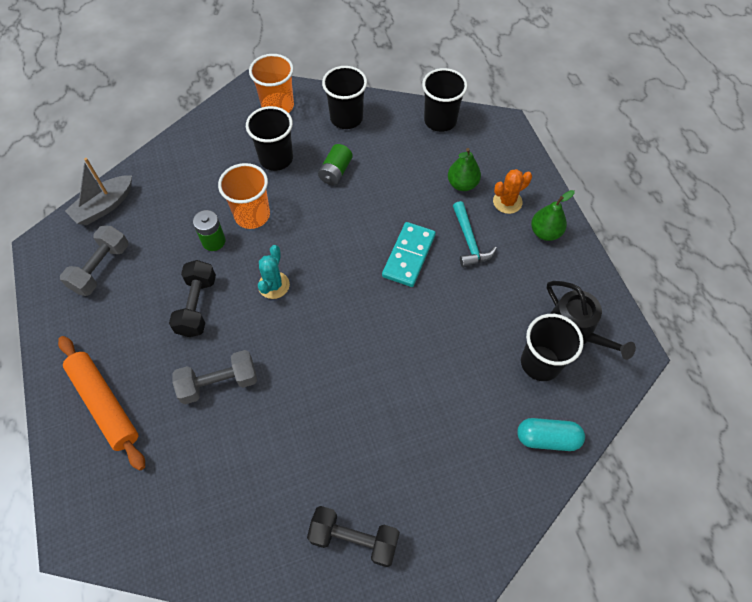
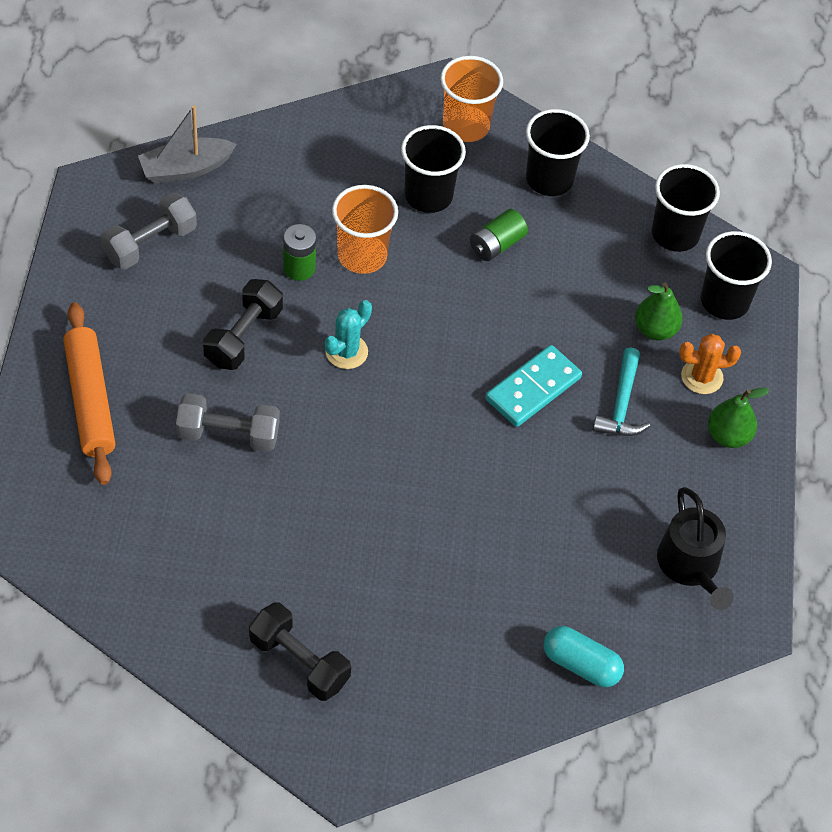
camera: 20 degrees right, 5 degrees down
black cup [521,314,584,381] -> black cup moved to [701,231,772,320]

